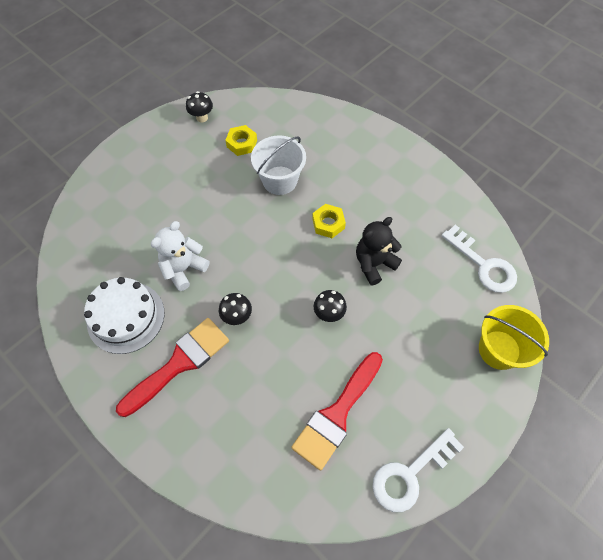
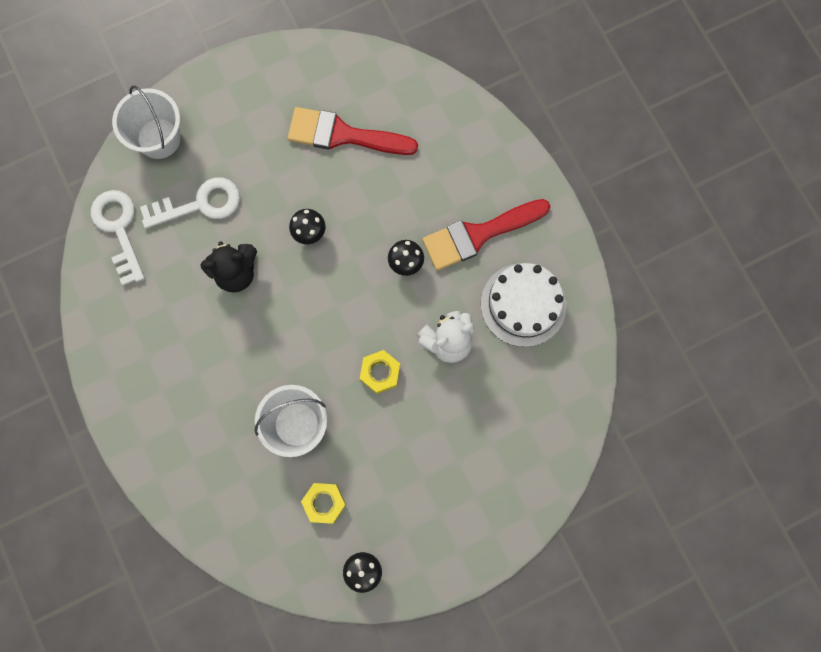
camera: 160 degrees left, 15 degrees up
red brush [291,352,383,470] -> red brush turned 135 degrees counterclockwise [288,107,418,155]
yellow nut [312,204,346,238] -> yellow nut moved to [360,350,400,394]
white key [373,428,464,512] -> white key moved to [140,177,240,229]
yellow bucket [479,305,549,370] -> white bucket [112,85,181,159]

